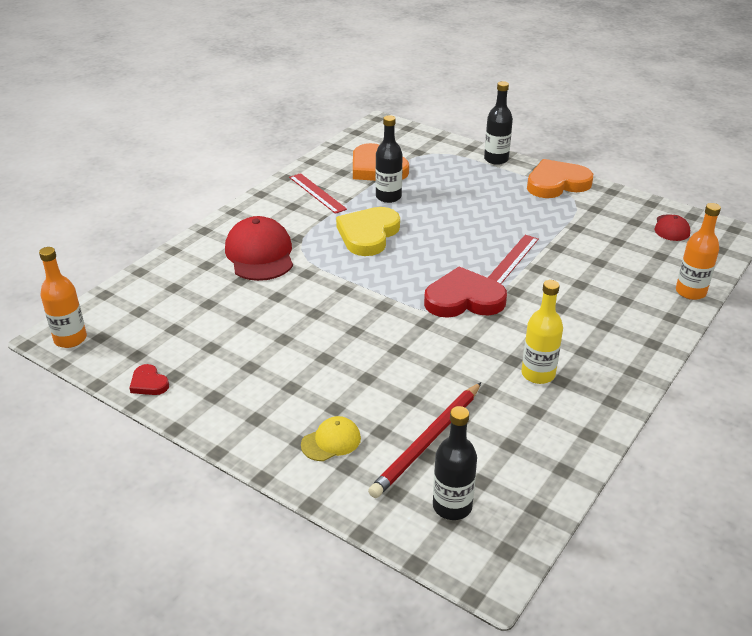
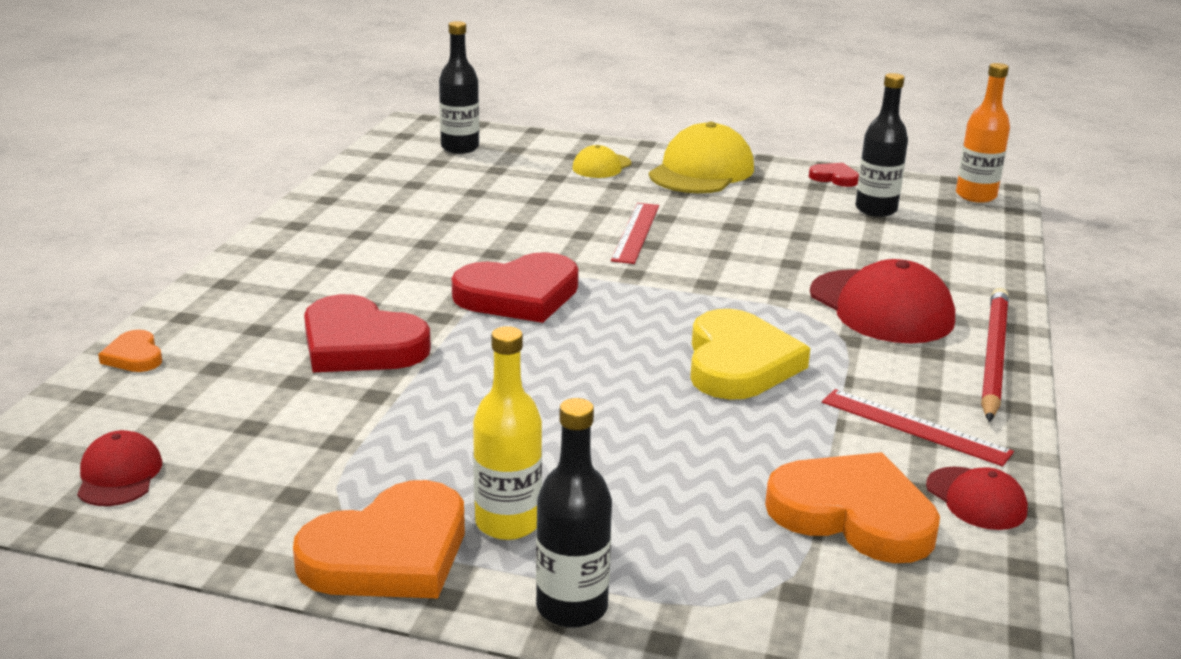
camera: 160 degrees right, 10 degrees down
red pencil [368,382,481,498] -> red pencil moved to [981,288,1009,422]
black bottle [375,115,403,203] -> black bottle moved to [856,73,908,217]
red ruler [488,235,539,284] -> red ruler moved to [611,203,659,264]
yellow bottle [522,280,563,384] -> yellow bottle moved to [473,326,542,540]
orange bottle [676,203,721,300] -> orange heart [98,330,162,372]
none -> red heart [304,294,431,372]
none -> yellow cap [649,122,754,193]
none -> red cap [926,467,1028,530]

